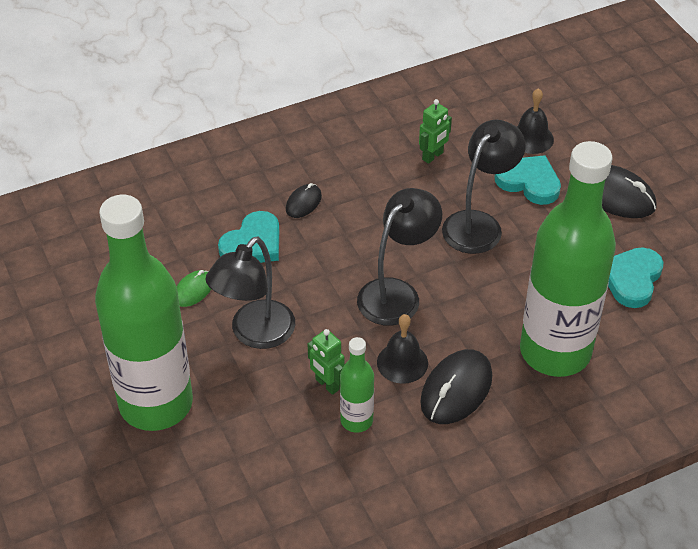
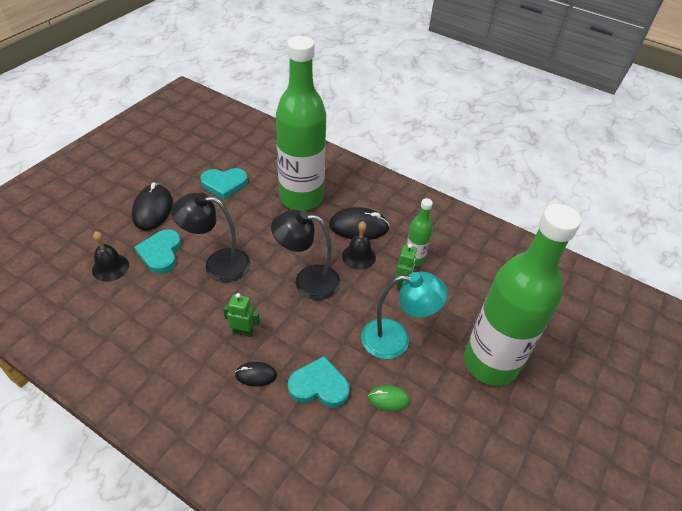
camera: 125 degrees left, 0 degrees up
black lamp [205,237,295,349] -> turquoise lamp [361,272,448,359]
green robot [419,99,452,164] -> green robot moved to [223,293,260,337]

